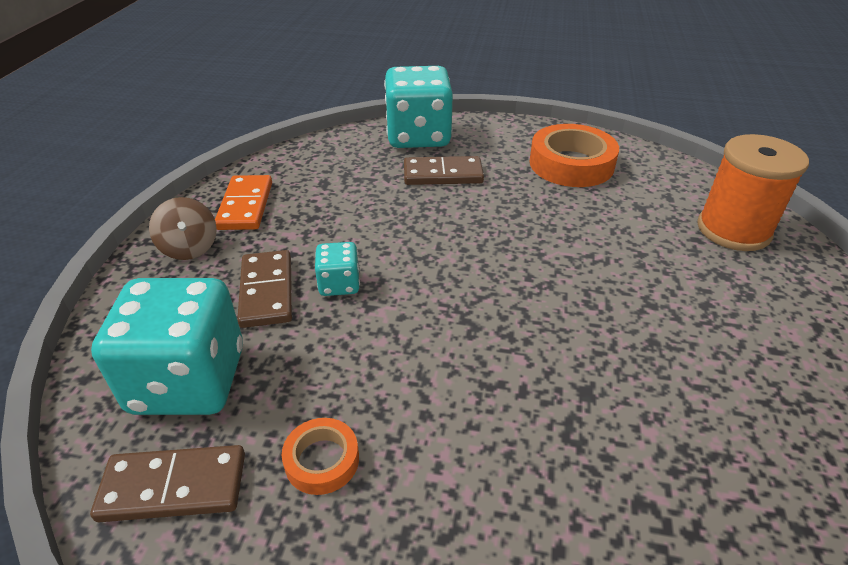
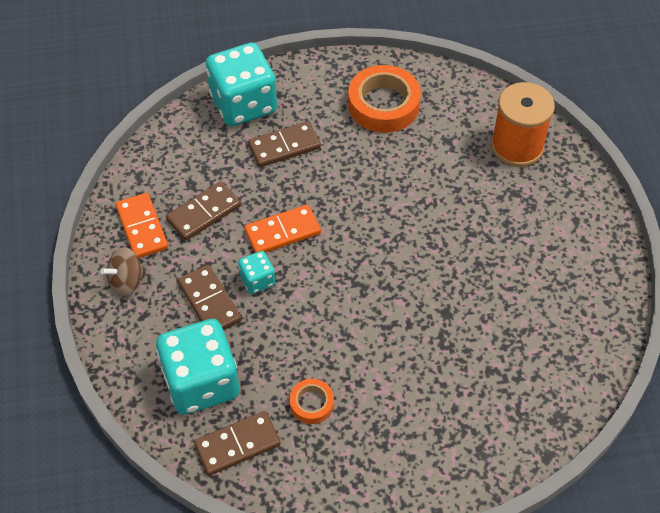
camera: 20 degrees left, 15 degrees up
brown spinning top [149,197,217,260] -> brown spinning top turned 105 degrees clockwise [101,247,146,296]
none -> brown domino [166,181,241,241]
none -> orange domino [244,204,321,253]

